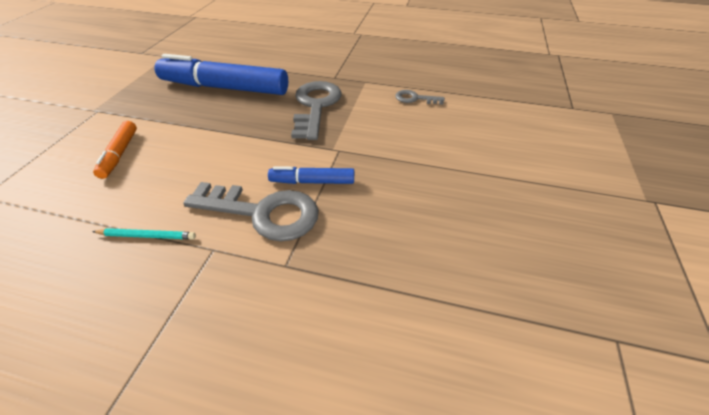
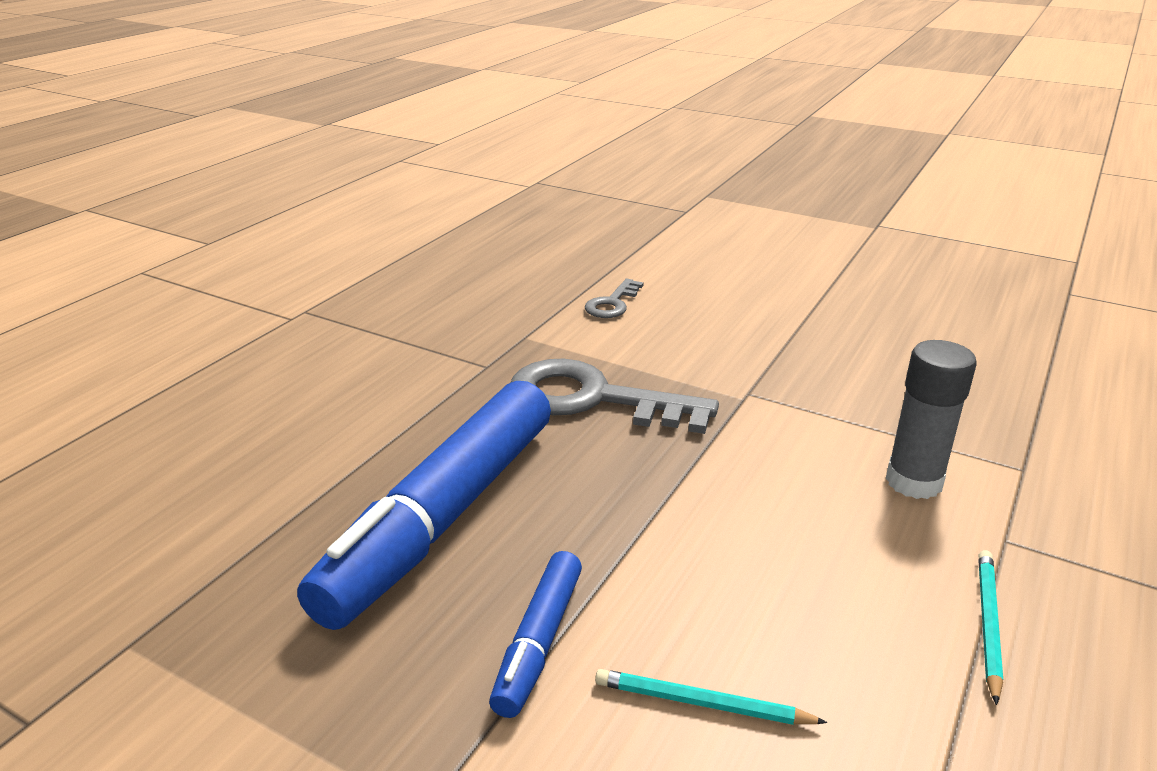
camera: 75 degrees left, 15 degrees down
orange marker [93,121,137,179] -> turquoise pencil [595,669,827,725]
grey key [183,182,319,241] -> grey glue stick [886,340,976,499]
blue marker [268,166,354,184] -> blue marker moved to [489,551,582,718]

